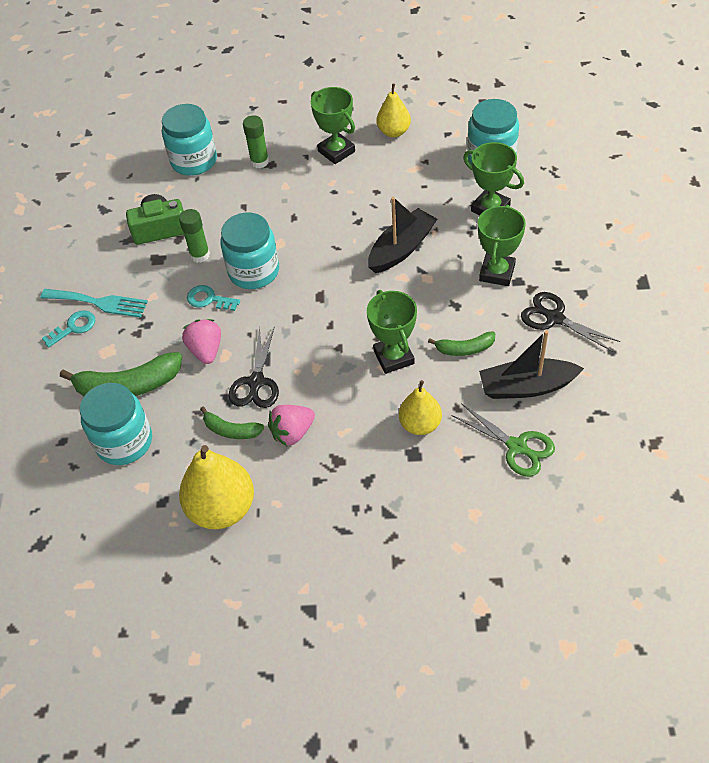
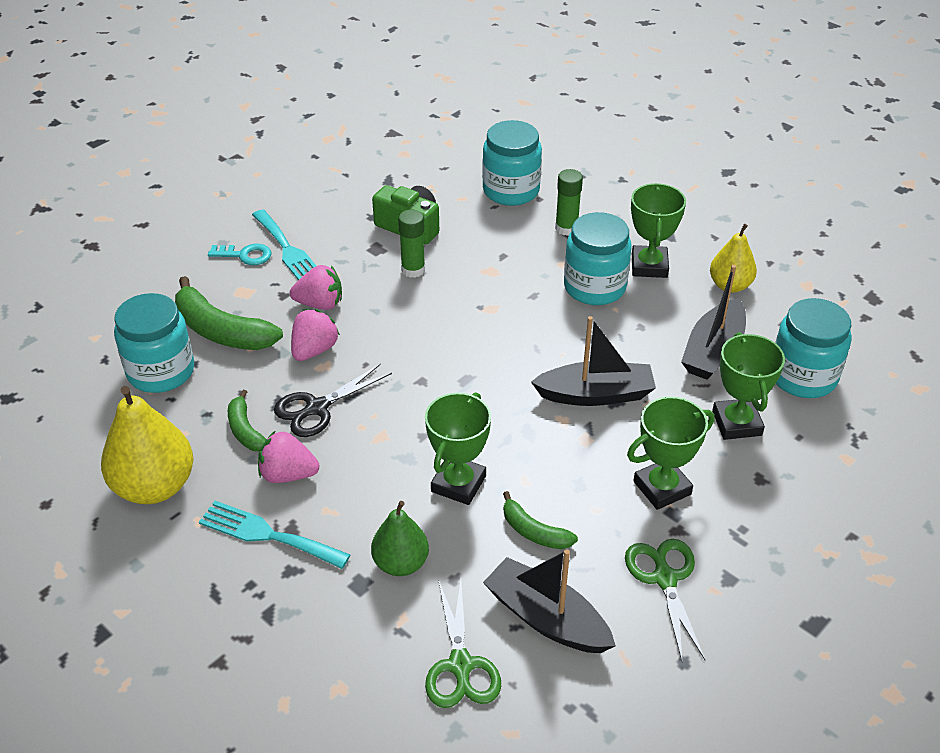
camera: 40 degrees right, 10 degrees down
turquoise key [187,285,240,311] -> none
turquoise jar [220,212,279,289] -> turquoise jar moved to [564,212,632,305]
yellow pear [399,380,442,435] -> green pear [371,501,429,576]
black scissors [521,292,620,352] -> green scissors [625,539,705,660]
none -> turquoise fork [199,501,350,569]
none -> pink strawberry [290,265,342,310]
none -> black boat [681,265,746,380]

